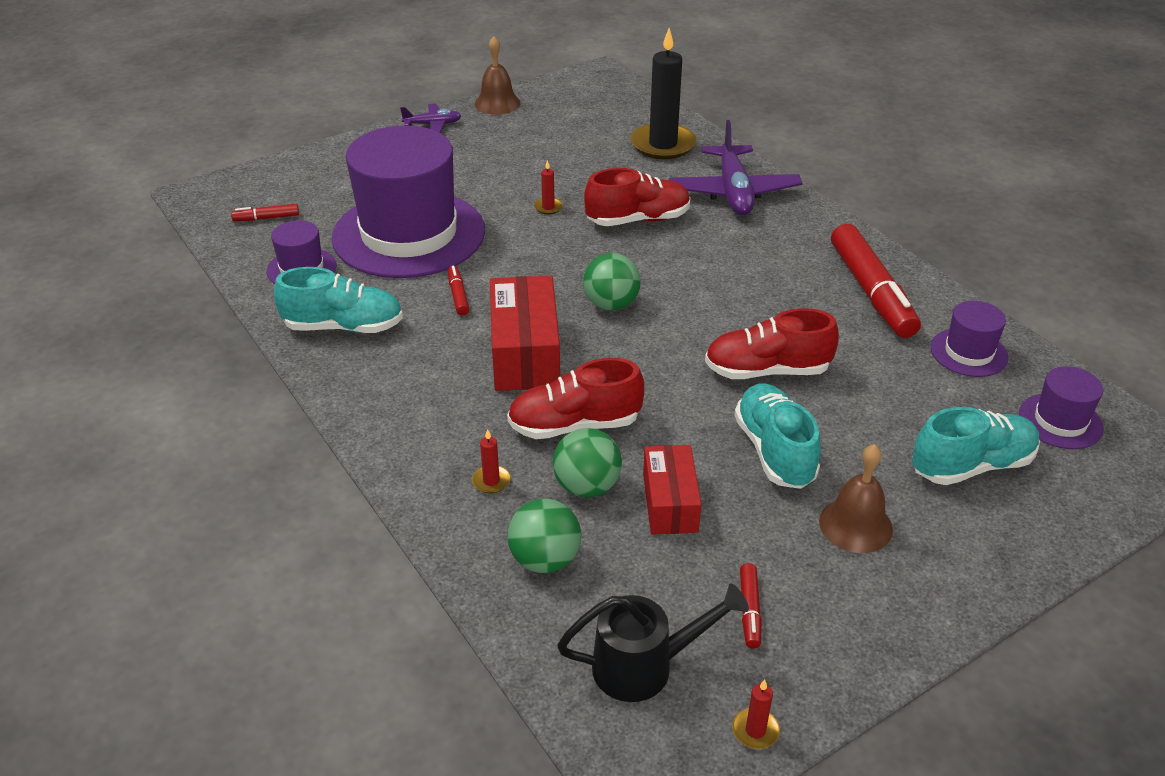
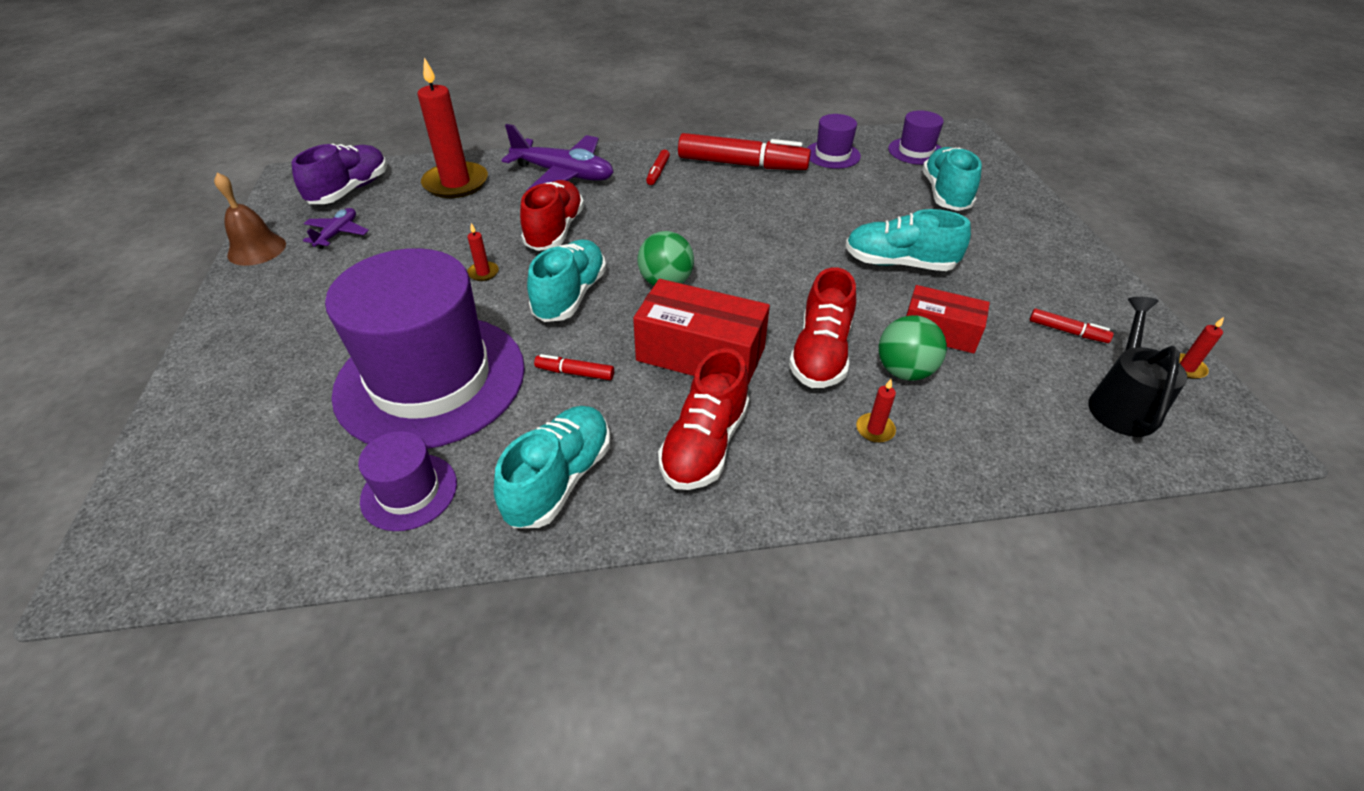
camera: 65 degrees left, 5 degrees up
red marker [231,204,299,221] -> red marker moved to [646,150,670,185]
purple plane [400,104,461,133] -> purple plane moved to [303,208,369,249]
green ball [507,499,581,573] -> none
black candle [630,28,696,159] -> red candle [417,57,488,198]
red shoe [705,308,839,379] -> red shoe moved to [658,348,749,490]
brown bell [819,444,893,553] -> none
none -> purple shoe [291,144,387,204]
none -> turquoise shoe [527,240,606,322]

